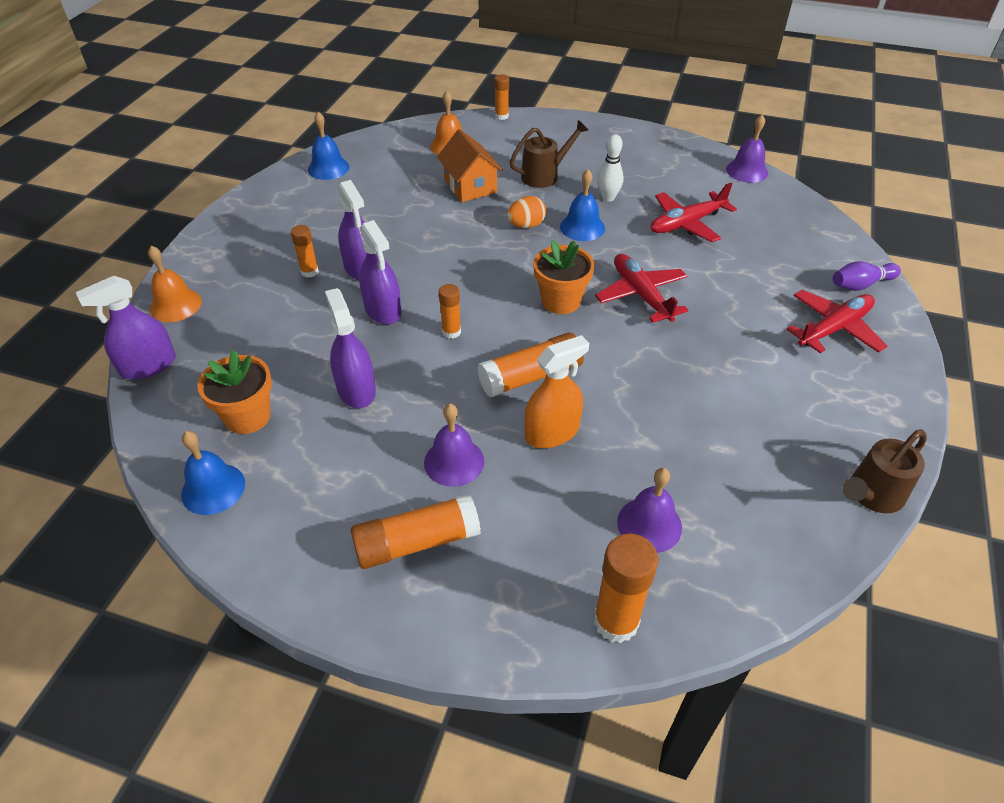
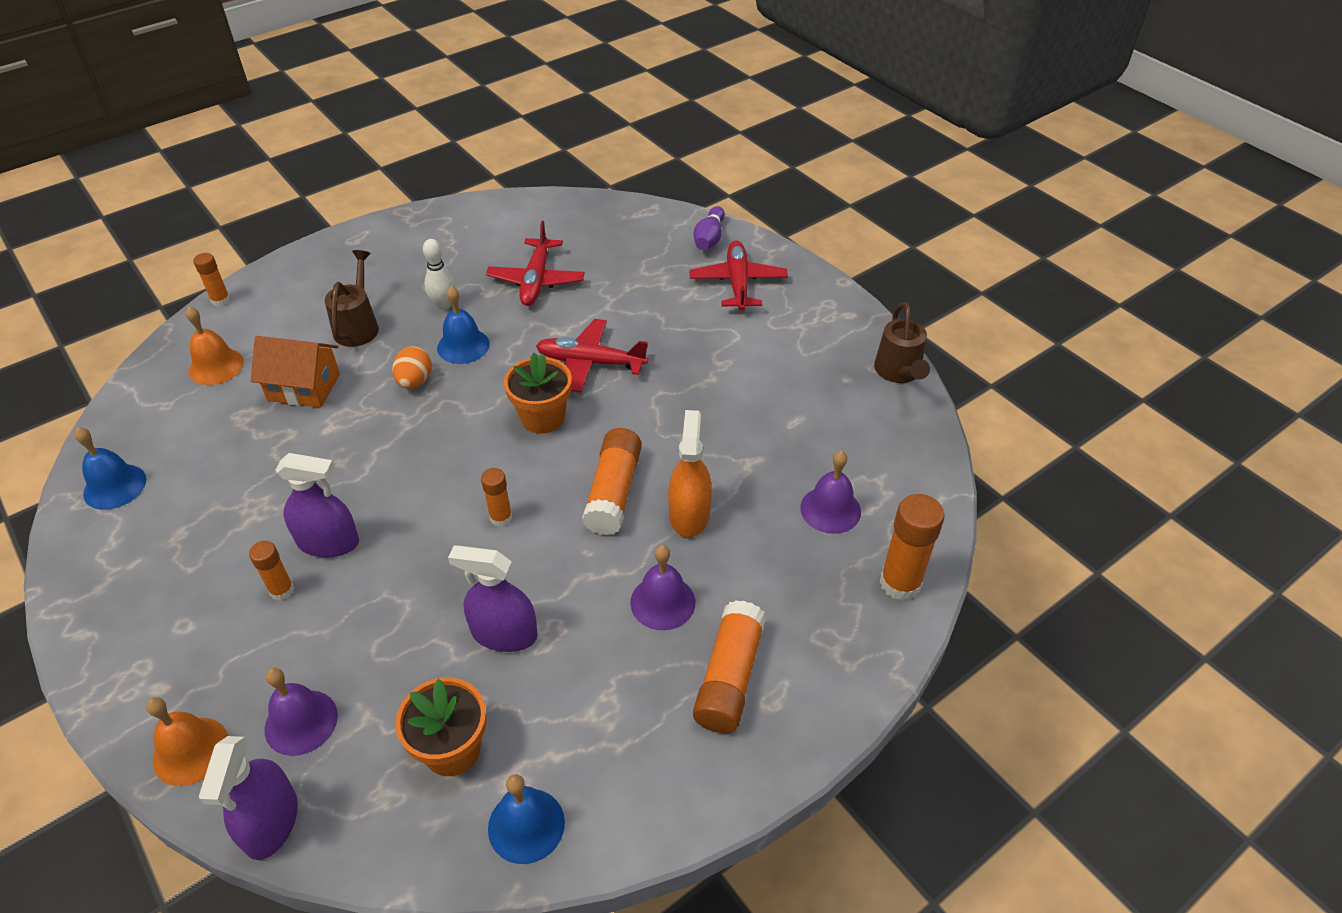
camera: 55 degrees left, 0 degrees up
purple spray bottle [359,220,402,325] -> none
purple bell [726,115,768,183] -> purple bell moved to [264,668,338,756]

